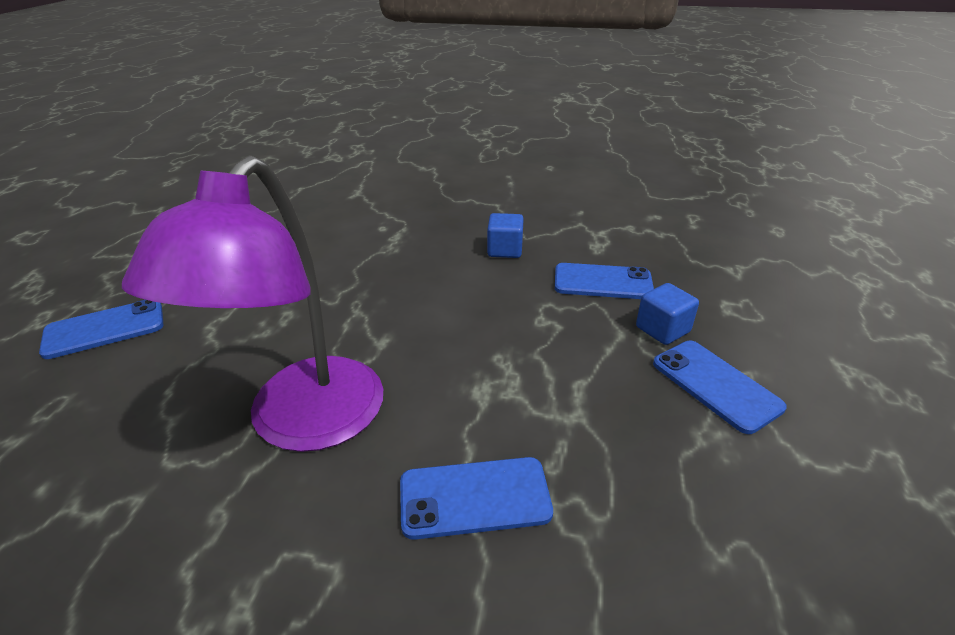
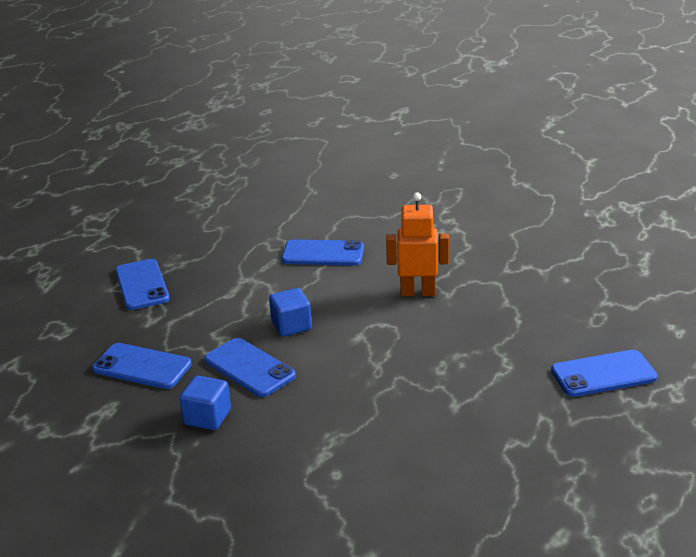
camera: 165 degrees left, 5 degrees down
purple lamp [122,155,383,452] -> orange robot [386,192,449,296]
blue cube [636,283,699,345] -> blue cube moved to [269,288,312,337]
none -> blue phone [204,338,296,397]

